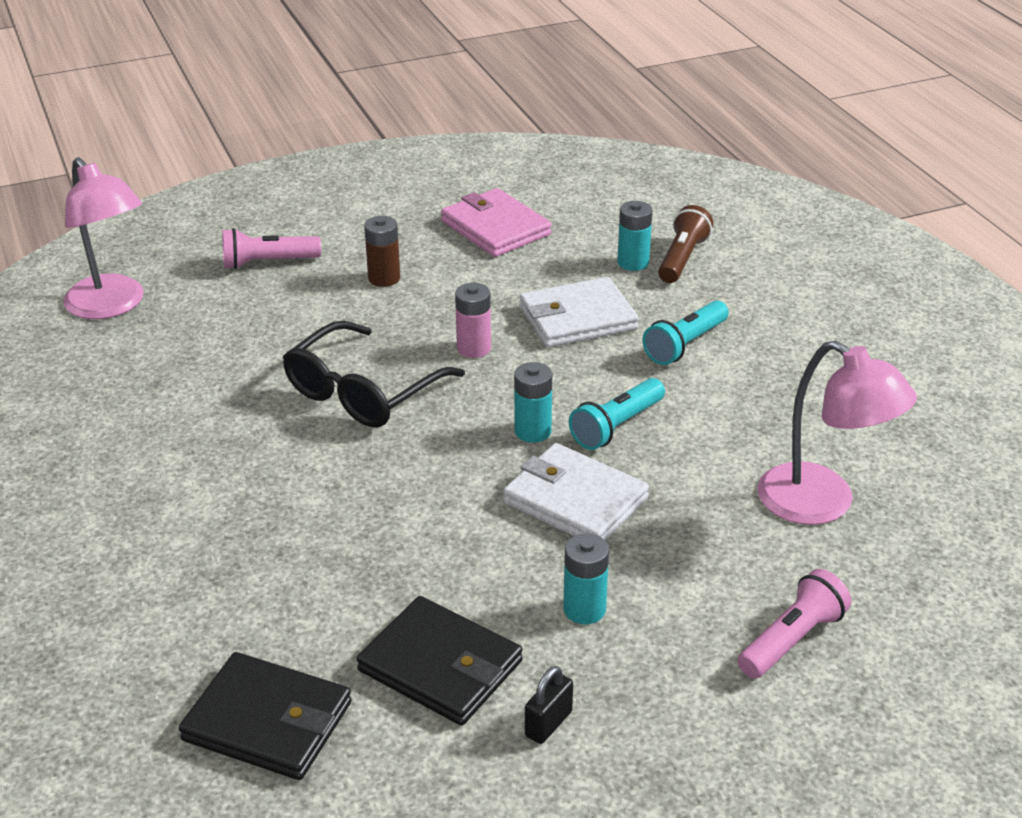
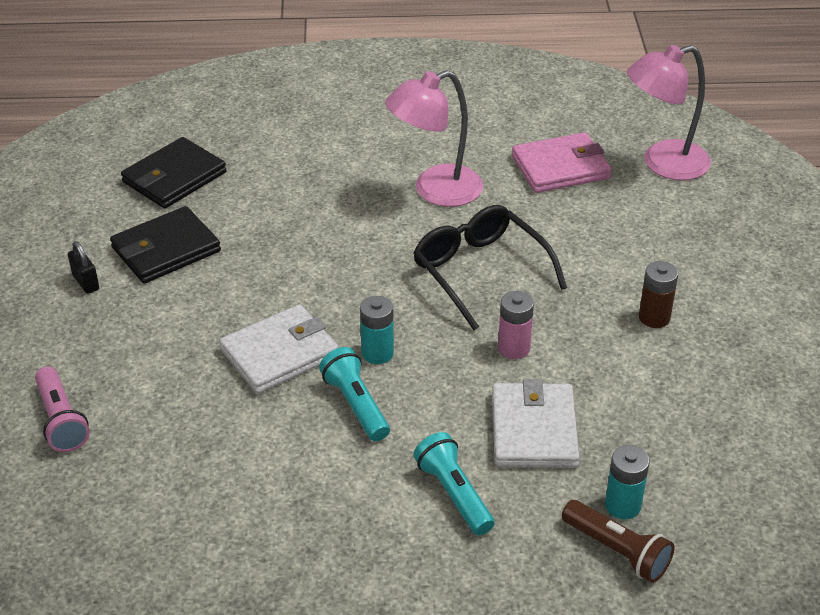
camera: 110 degrees right, 5 degrees up
pink flashlight [222,228,321,269] -> none
pink wallet [441,188,552,257] -> pink wallet moved to [512,132,612,193]
turquoise battery [563,534,609,624] -> none
pink lamp [758,340,917,525] -> pink lamp moved to [385,70,483,207]

